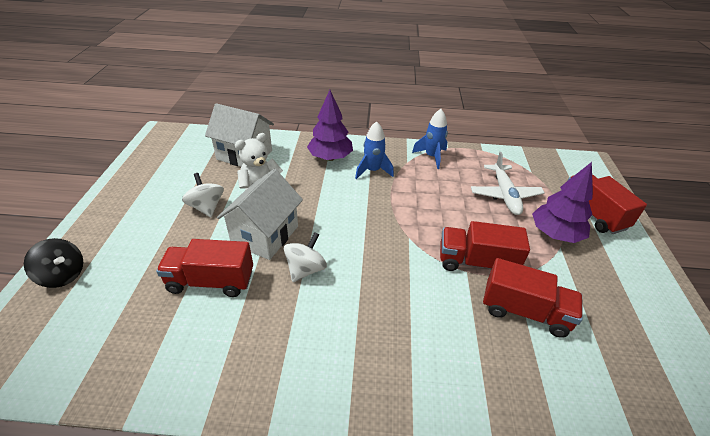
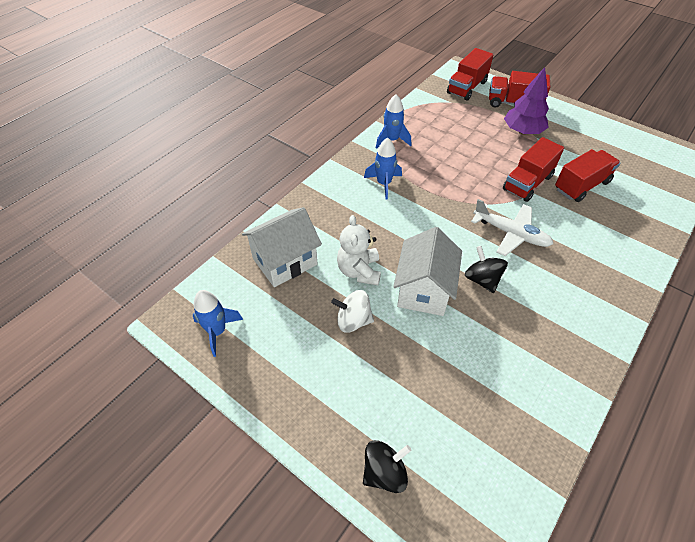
camera: 55 degrees left, 10 degrees up
red truck [156,239,253,297] -> red truck moved to [447,48,493,101]
white house [217,169,303,260] -> white house turned 45 degrees clockwise [393,227,462,316]
white spinning top [284,232,327,282] -> black spinning top [465,246,508,293]
purple tree [307,90,353,161] -> none
white plane [471,152,545,215] -> white plane moved to [471,199,553,256]
none -> blue rocket [193,290,243,357]

